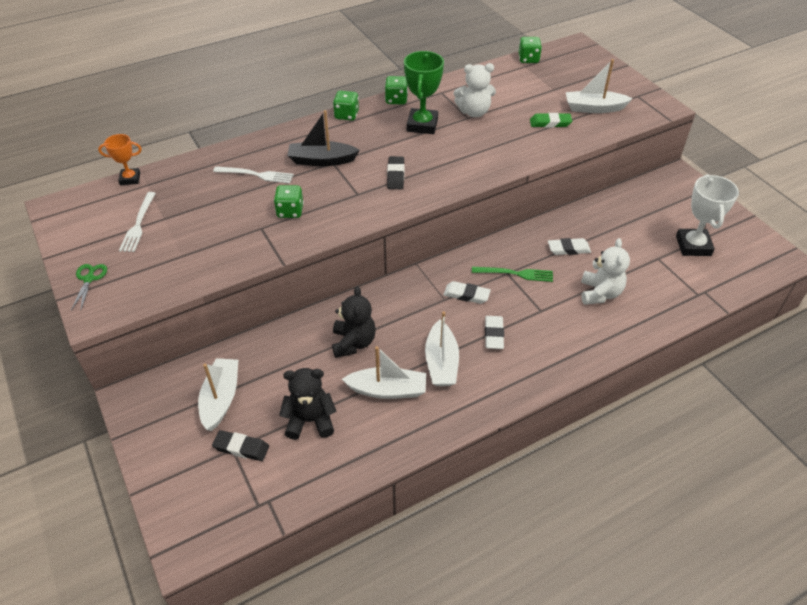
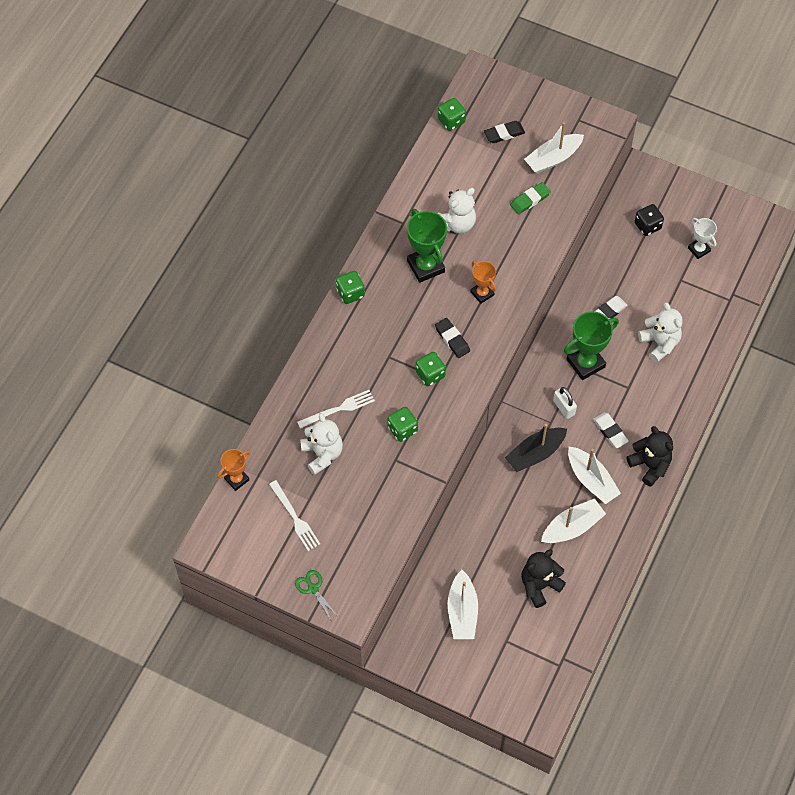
camera: 35 degrees left, 15 degrees up
white boat [198,358,238,431] -> white boat turned 150 degrees counterclockwise [448,570,478,639]
black eraser [212,430,269,461] -> black eraser moved to [484,121,525,143]
black boat [287,110,360,166] -> black boat moved to [505,424,567,472]
black teddy bear [332,286,376,358] -> black teddy bear moved to [627,426,673,487]
green dice [385,76,408,105] -> green dice moved to [416,352,446,386]
white eraser [443,281,491,304] -> white padlock [553,387,577,419]
green fork [472,267,553,282] -> green trophy [564,311,619,380]
white trophy [676,174,739,256] -> white trophy [688,218,717,259], size x0.60
none -> white teddy bear [300,413,343,475]
none -> orange trophy [471,261,496,304]
none -> black dice [635,204,664,236]

